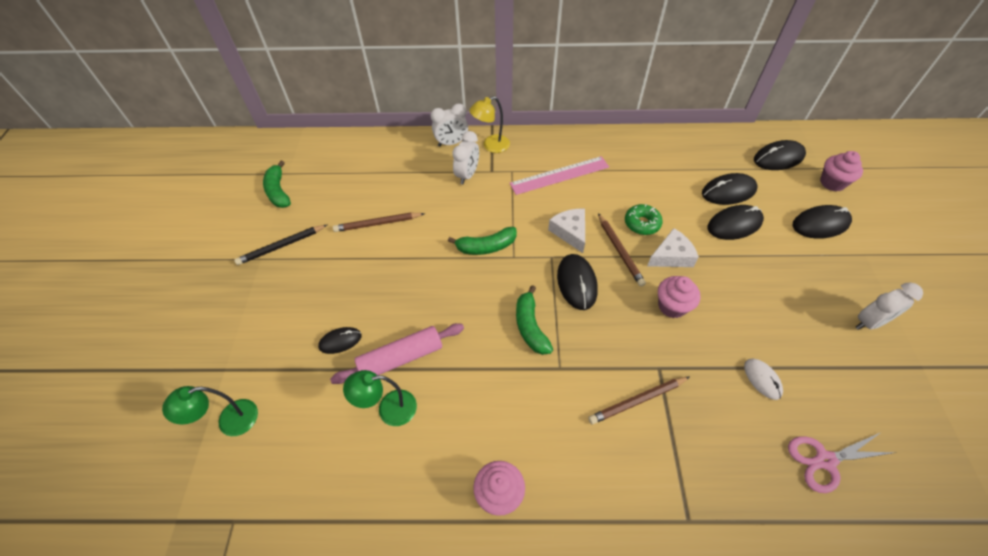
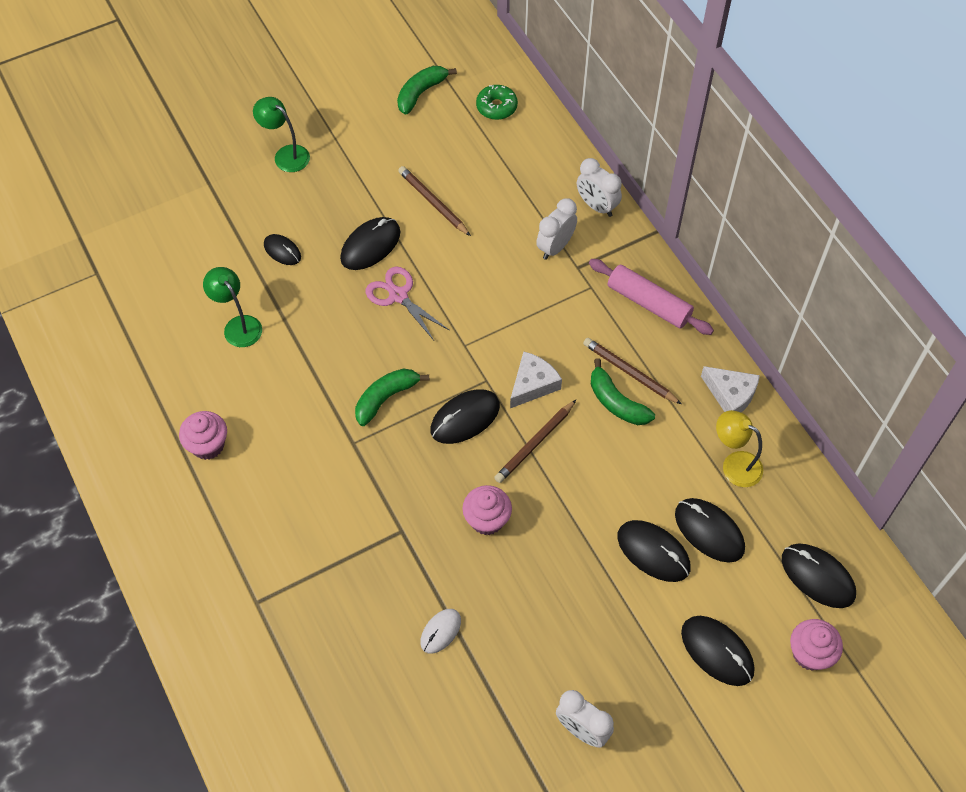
camera: 60 degrees right, 5 degrees up
green lamp [162,386,258,436] -> green lamp moved to [253,97,310,172]
black pencil [234,225,327,265] -> none
pink rolling pin [330,323,464,384] -> pink rolling pin moved to [589,259,714,335]
green banana [448,227,517,255] -> green banana moved to [591,358,655,425]
white clock [452,131,479,185] -> white clock turned 135 degrees clockwise [536,198,577,260]
yellow lamp [469,96,510,153] -> yellow lamp moved to [716,410,763,487]
pink ruler [510,156,609,195] -> none
brown pencil [588,377,690,424] -> brown pencil moved to [583,338,681,404]
green donut [625,204,663,235] -> green donut moved to [476,85,518,120]
white cheese [647,228,699,267] -> white cheese moved to [701,366,760,413]
pink scissors [788,433,897,493] -> pink scissors moved to [366,267,449,340]
none -> black mouse [340,217,400,270]

